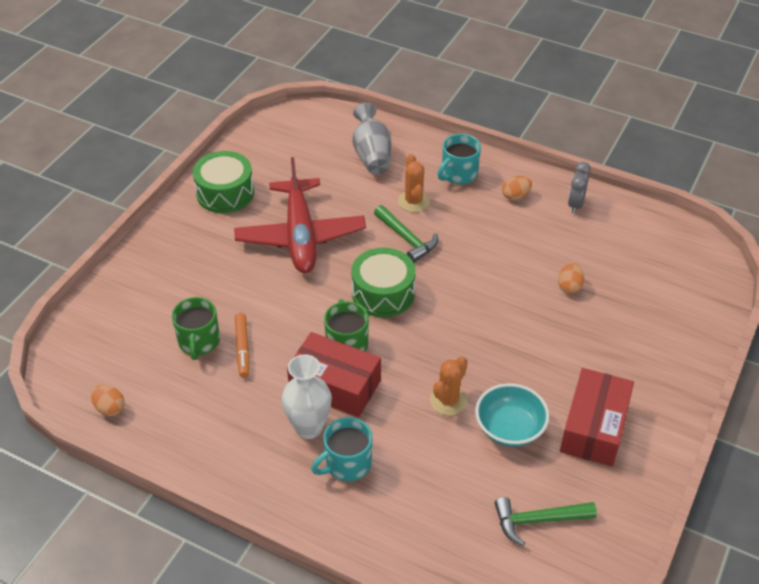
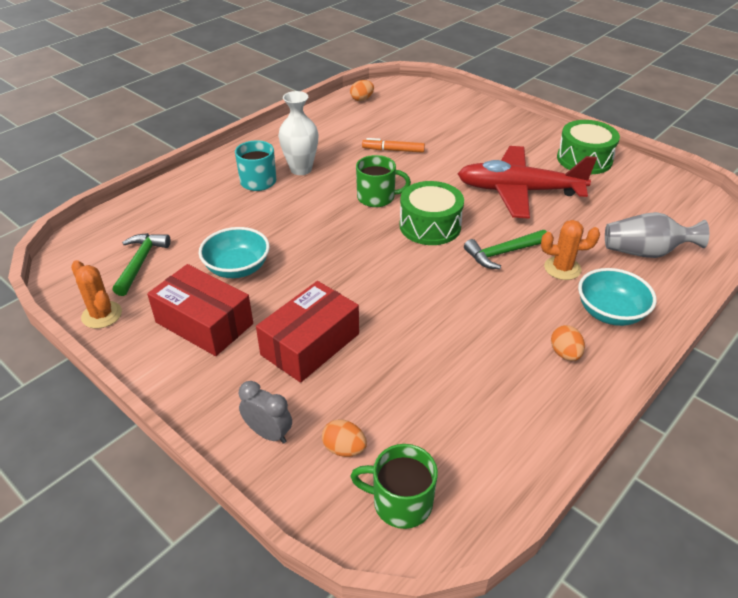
camera: 105 degrees right, 5 degrees down
green mug [172,297,220,360] -> green mug moved to [350,444,438,529]
red box [287,332,381,417] -> red box moved to [256,281,359,383]
orange cactus [430,356,468,415] -> orange cactus moved to [71,260,122,329]
turquoise mug [438,134,481,184] -> turquoise bowl [578,268,657,326]
orange egg [558,263,584,294] -> orange egg moved to [322,419,367,457]
grey clock [568,162,591,214] -> grey clock moved to [239,381,292,444]

